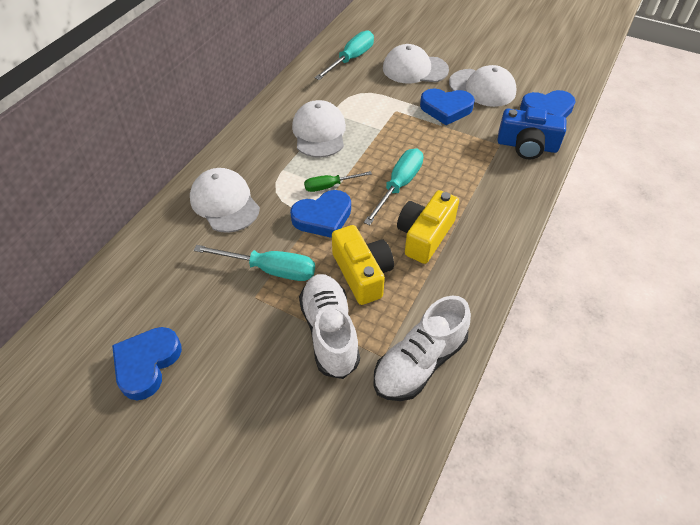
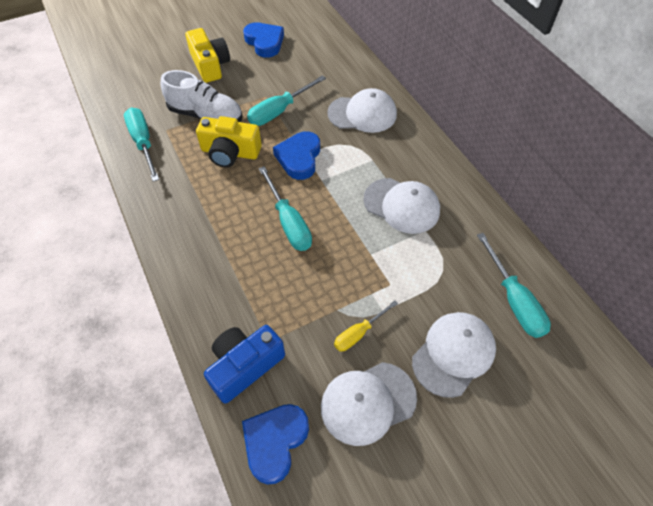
camera: 125 degrees right, 5 degrees up
green screwdriver [304,171,372,192] -> none
white shoe [374,296,471,401] -> turquoise screwdriver [124,108,159,182]
yellow camera [397,190,459,264] -> yellow camera moved to [185,28,230,83]
blue heart [420,89,475,125] -> yellow screwdriver [334,300,398,352]

